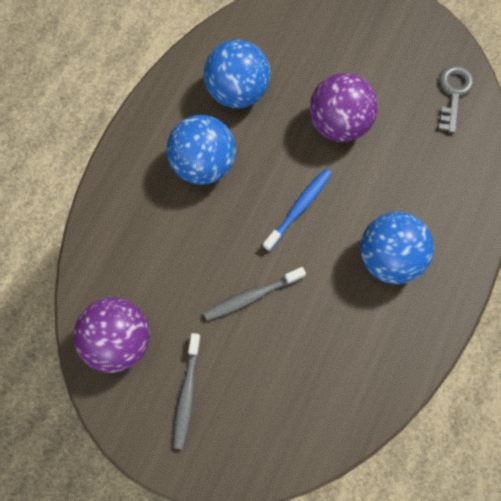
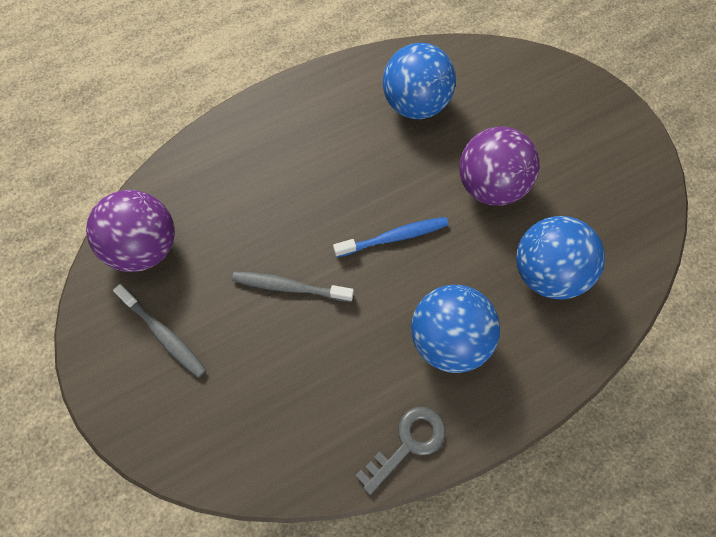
camera: 35 degrees right, 5 degrees down
blue ball [167,115,236,185] -> blue ball moved to [516,216,605,300]
grey toothbrush [173,333,201,449] -> grey toothbrush turned 90 degrees counterclockwise [113,284,206,378]
grey key [438,65,474,133] -> grey key moved to [355,406,445,495]

